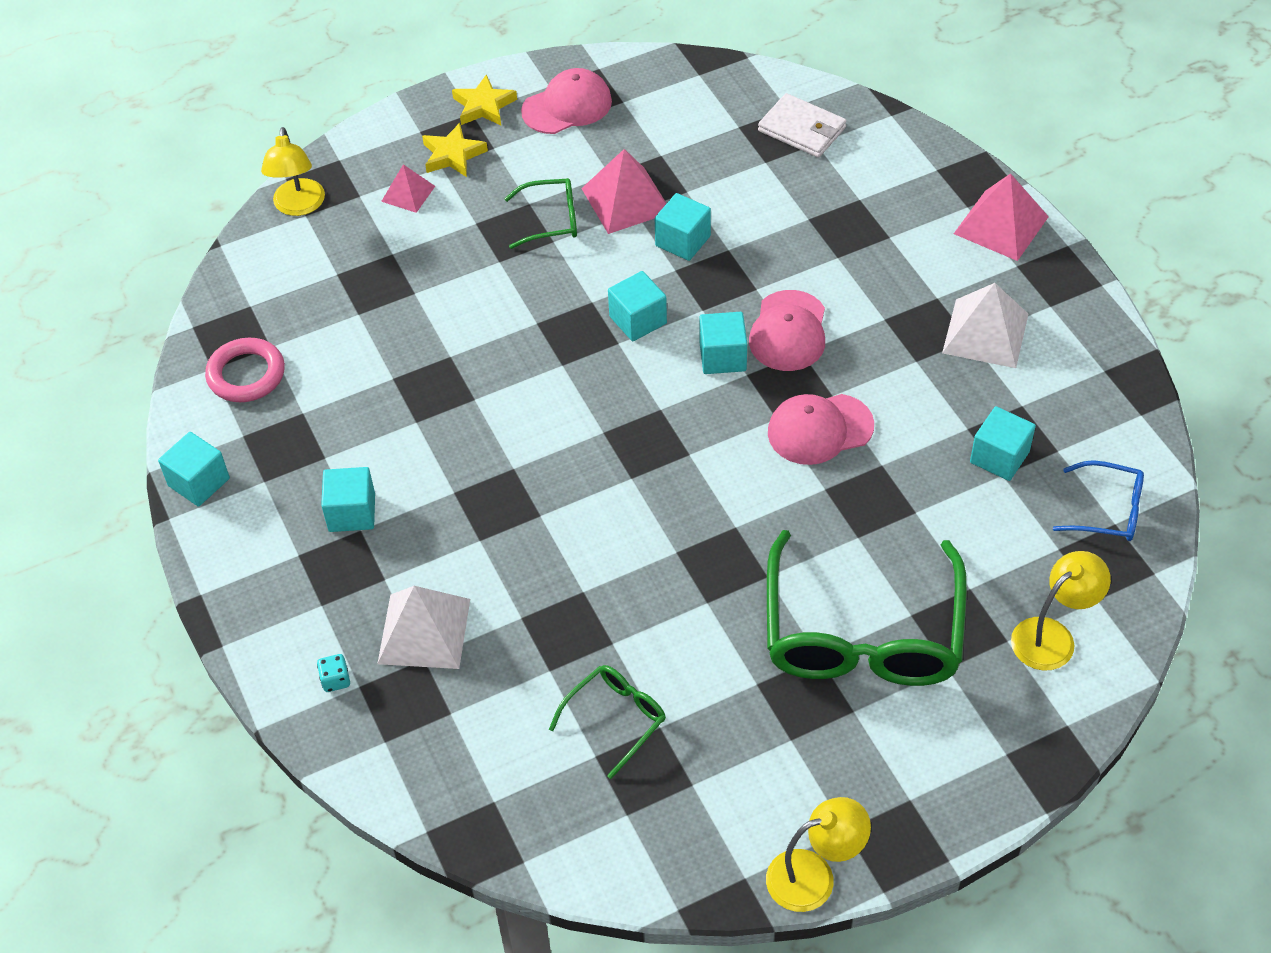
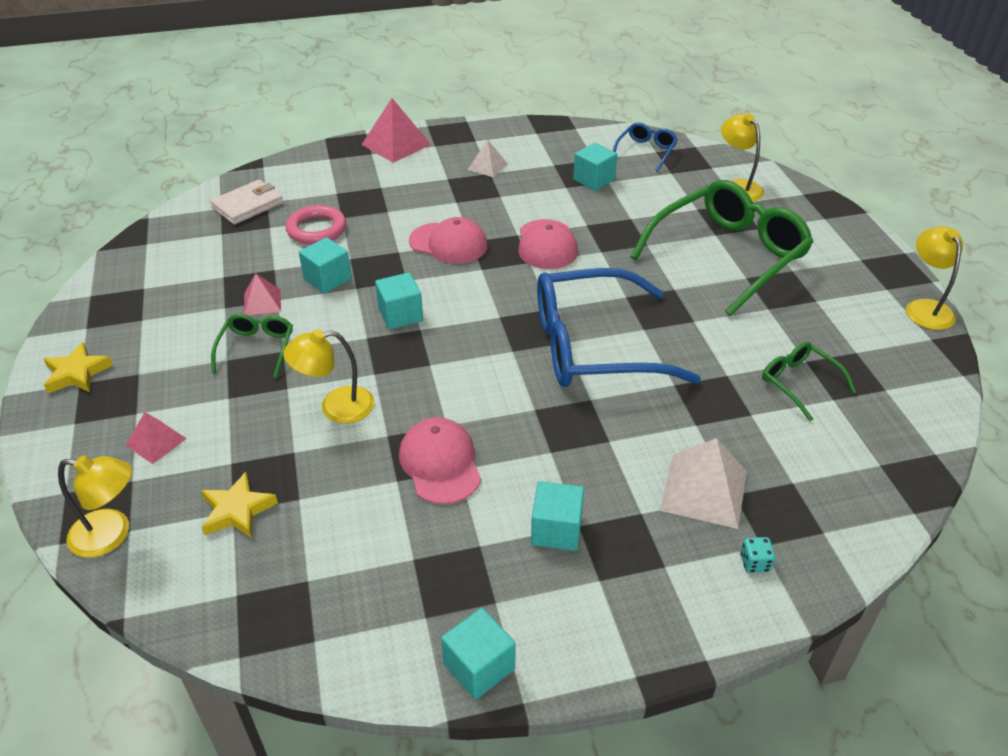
camera: 80 degrees left, 10 degrees down
pink ring [205,338,285,402] -> pink ring moved to [286,205,346,245]
yellow star [422,123,488,177] -> yellow star moved to [201,472,278,538]
pink cap [521,68,612,134] -> pink cap moved to [399,417,481,504]
pink pyramid [581,149,667,234] -> pink pyramid [244,273,281,316], size x0.58
turquoise cube [699,312,747,374] -> none
green glasses [767,530,967,686] -> green glasses turned 60 degrees counterclockwise [630,180,813,316]
white pyramid [942,283,1028,368] -> white pyramid [468,139,508,177], size x0.58
none -> yellow lamp [283,329,374,424]
none -> blue glasses [537,268,701,387]

